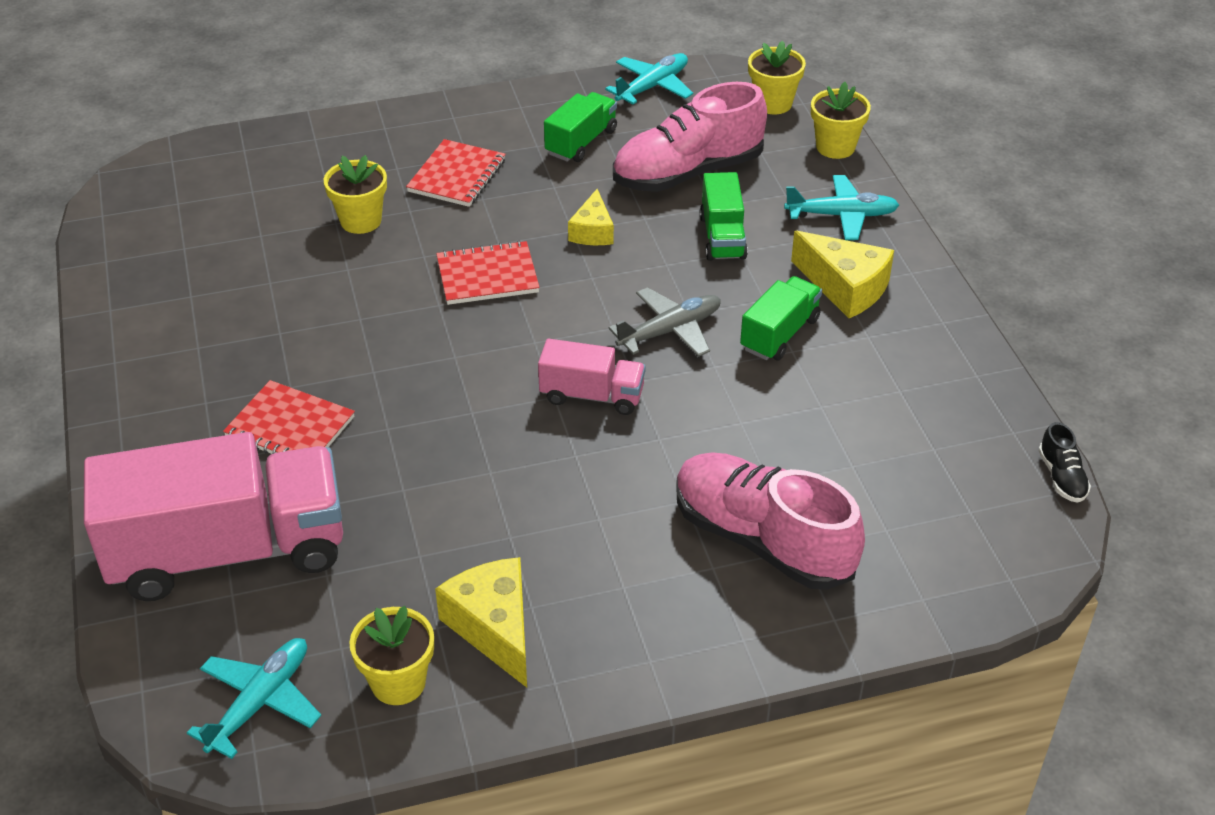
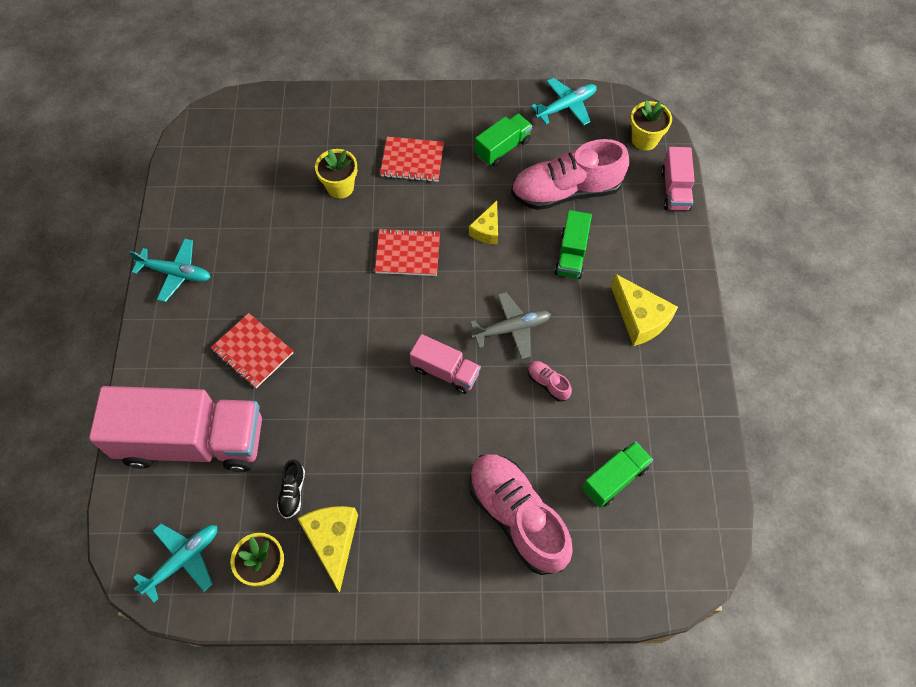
camera: 15 degrees right, 20 degrees up
red notebook [406,139,506,207] -> red notebook turned 60 degrees clockwise [380,136,444,182]
green truck [740,276,822,360] -> green truck moved to [582,441,653,508]
turquoise plane [784,175,899,240] -> turquoise plane moved to [129,238,210,302]
yellow flower pot [811,82,871,159] -> pink truck [661,147,695,211]
black shoe [1038,422,1091,503] -> black shoe moved to [277,459,305,519]
none -> pink shoe [528,361,572,402]

